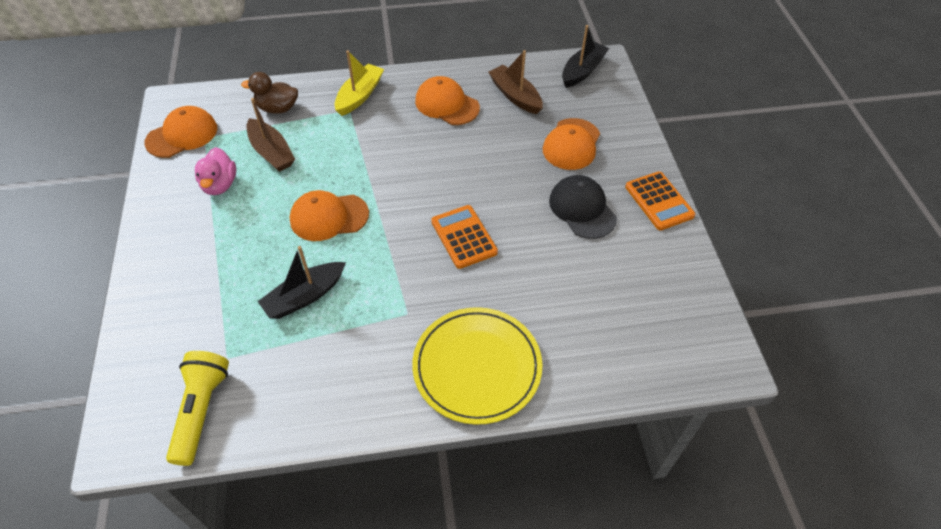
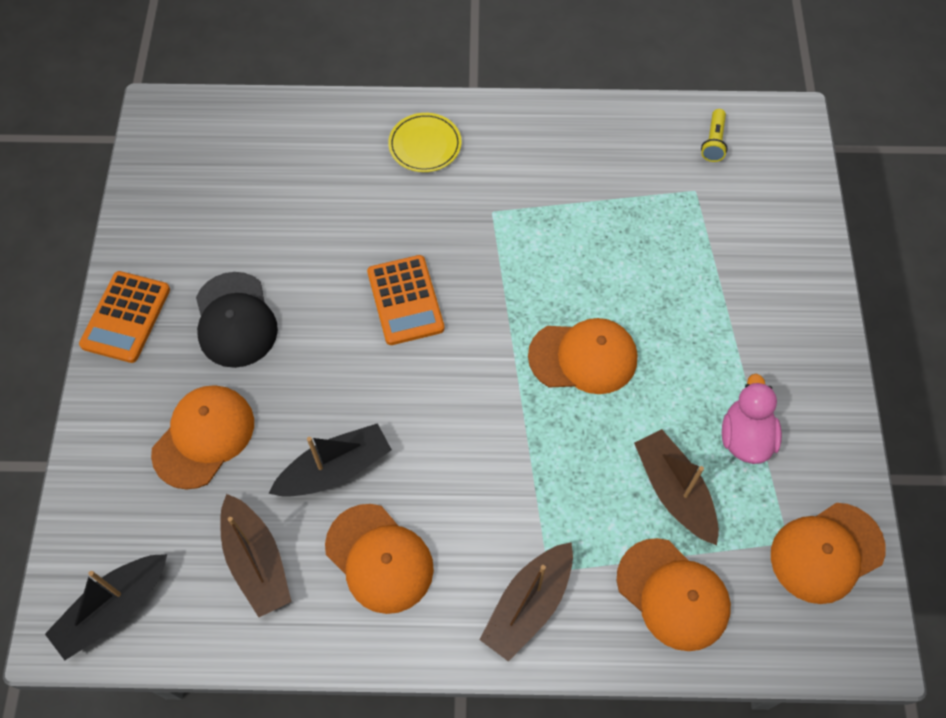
camera: 170 degrees left, 10 degrees up
yellow flashlight [166,351,229,466] -> yellow flashlight [701,109,728,162], size x0.53
brown duck [241,72,298,114] -> orange cap [617,538,731,651]
black boat [257,246,346,319] -> black boat moved to [269,423,392,497]
yellow boat [335,50,384,116] -> brown boat [480,542,573,661]
yellow plate [412,307,543,425] -> yellow plate [388,113,462,172], size x0.53
orange calculator [625,172,695,230] -> orange calculator turned 150 degrees counterclockwise [79,271,170,363]

